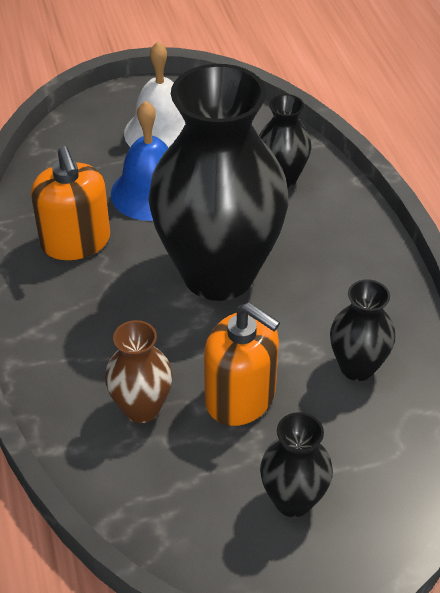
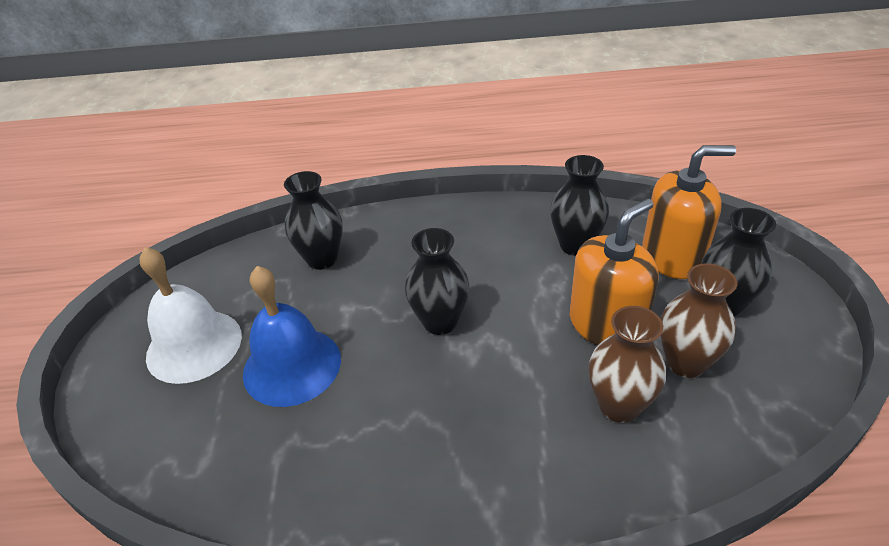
camera: 75 degrees left, 5 degrees down
orange soap dispenser [31,146,110,260] -> orange soap dispenser moved to [642,145,736,279]
black vase [148,64,289,301] -> black vase [405,228,469,335], size x0.45
none -> brown vase [660,263,738,378]

